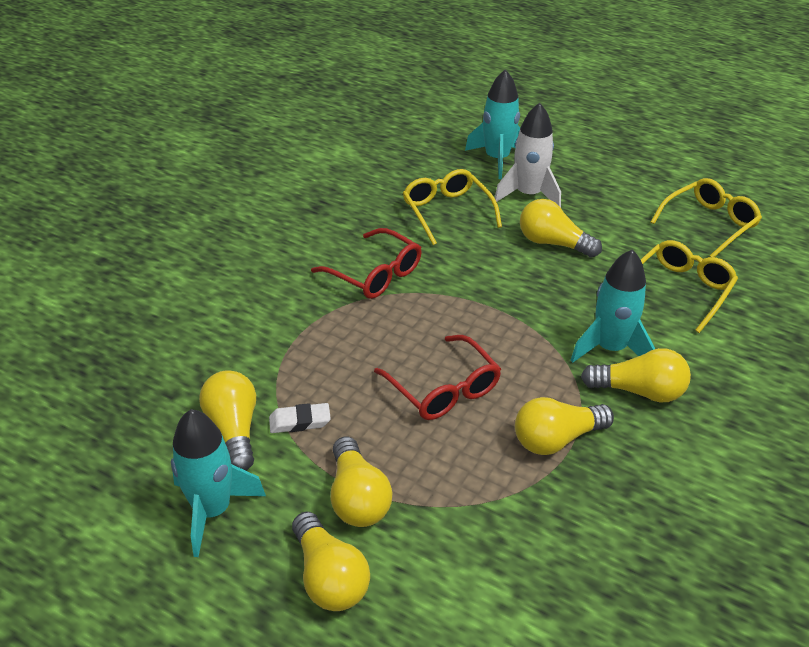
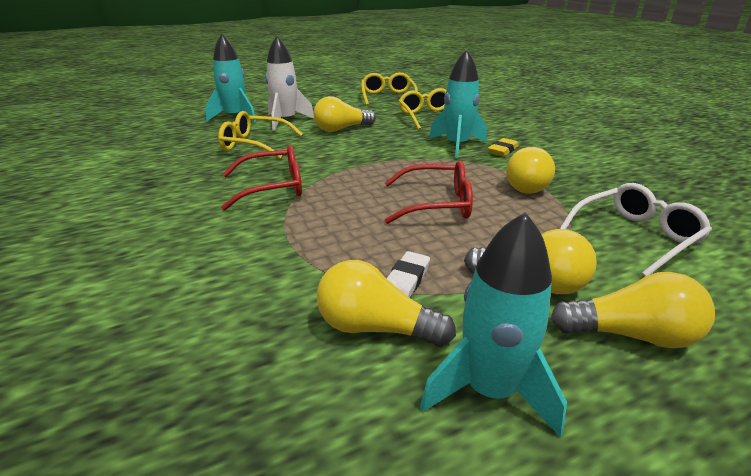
camera: 55 degrees left, 10 degrees down
yellow light bulb [581,348,691,403] -> yellow eraser [488,138,519,157]
none -> white glasses [560,183,712,277]

